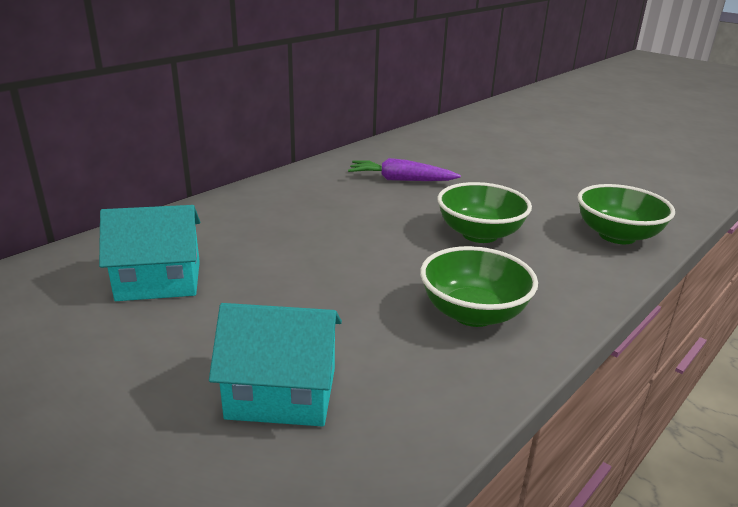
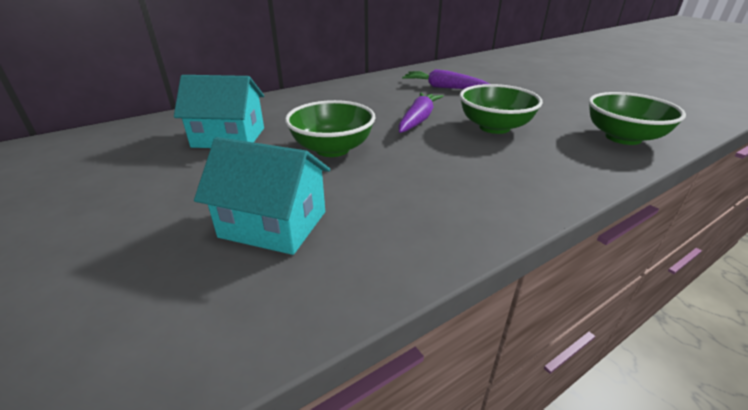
camera: 15 degrees right, 5 degrees up
green bowl [420,246,538,327] -> green bowl moved to [285,100,376,157]
none -> purple carrot [398,92,443,133]

